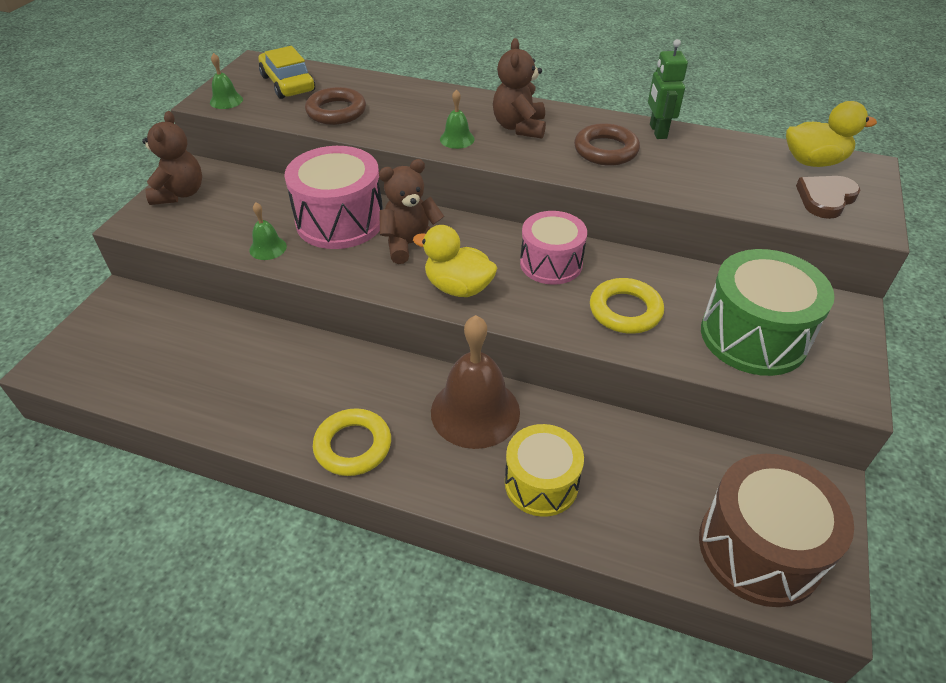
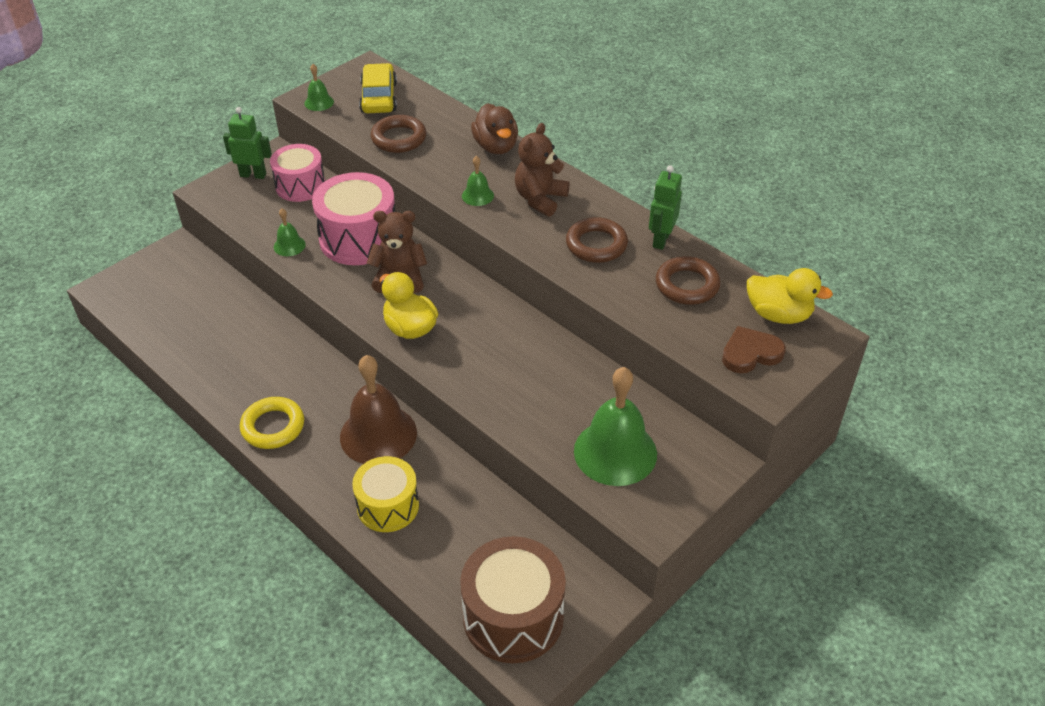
camera: 25 degrees right, 0 degrees up
brown teddy bear [142,111,202,205] -> green robot [223,107,272,179]
pink drum [520,211,587,285] -> pink drum moved to [270,144,325,202]
yellow ring [590,278,664,334] -> none
green drum [701,249,835,376] -> green bell [574,367,657,486]
none -> brown duck [471,103,518,154]
none -> brown ring [656,256,721,305]

